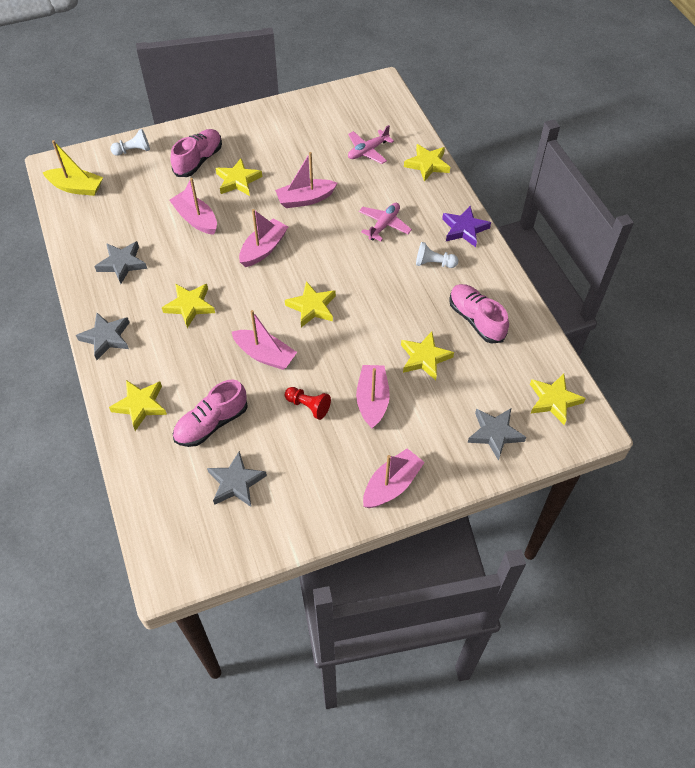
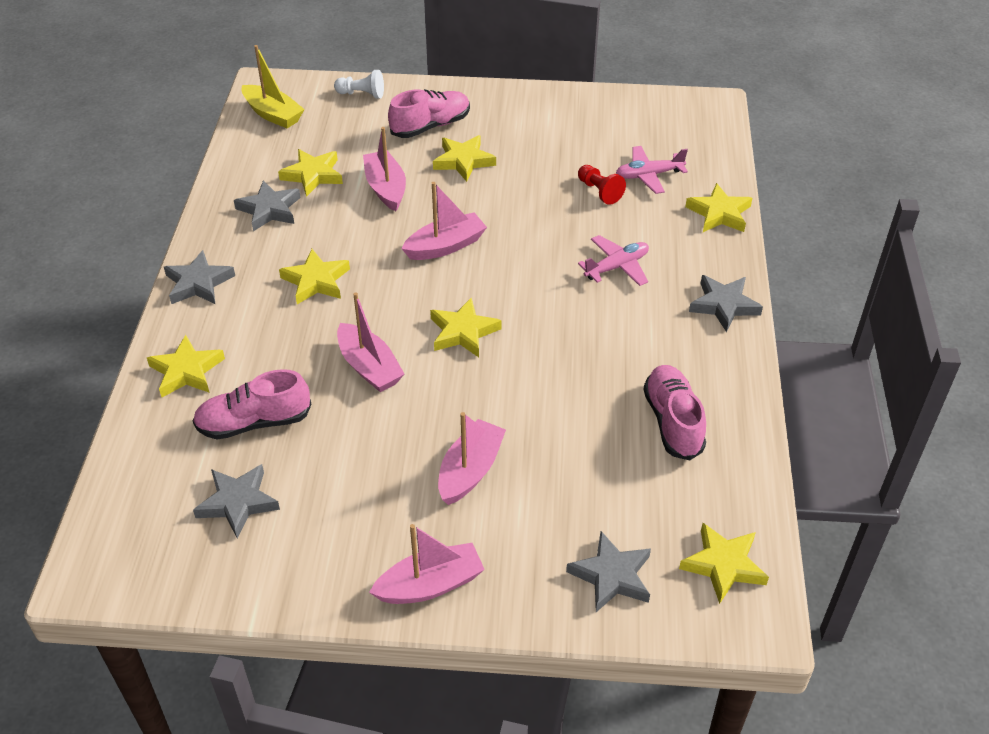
camera: 25 degrees right, 10 degrees down
pink boat [275,152,337,208] -> none
red pawn [285,387,331,420] -> red pawn moved to [578,165,626,205]
yellow star [401,332,454,380] -> yellow star moved to [278,149,343,197]
white pawn [416,242,458,268] -> none
purple star [442,206,491,247] -> grey star [689,275,763,332]

